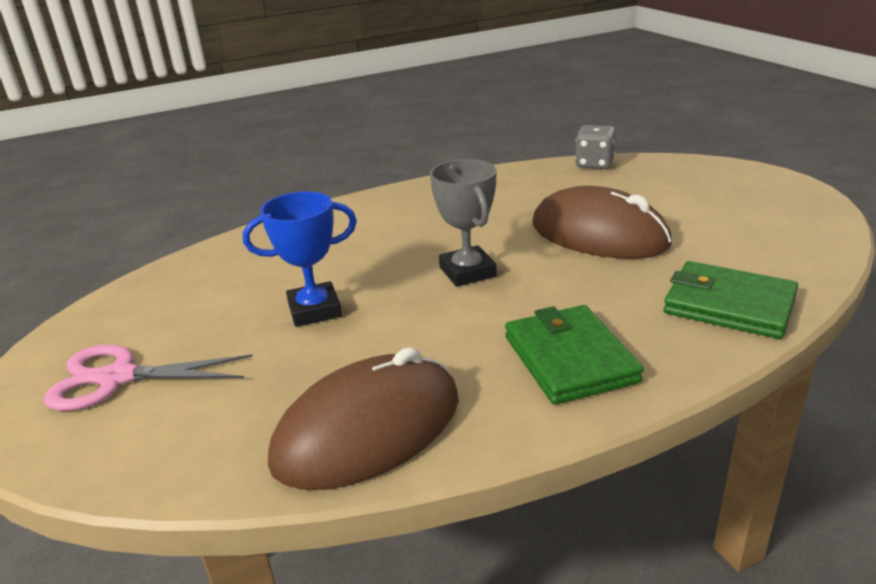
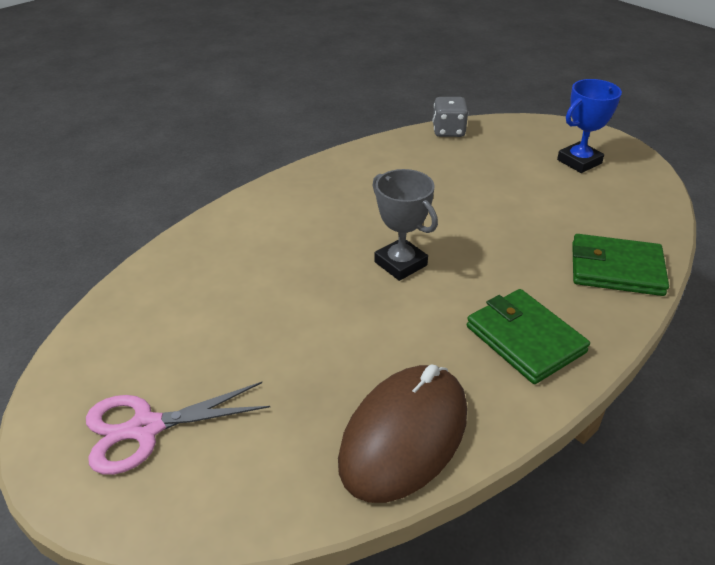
camera: 20 degrees left, 10 degrees up
blue trophy [243,191,357,327] -> blue trophy moved to [557,79,622,173]
brown mouse [532,186,672,259] -> none

